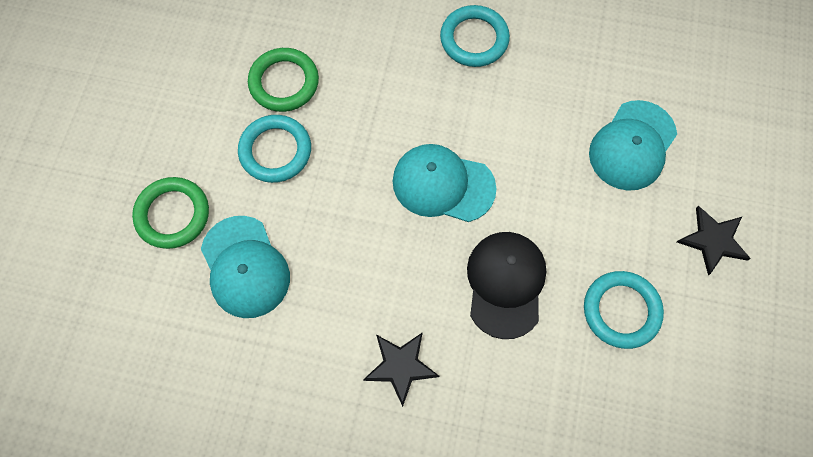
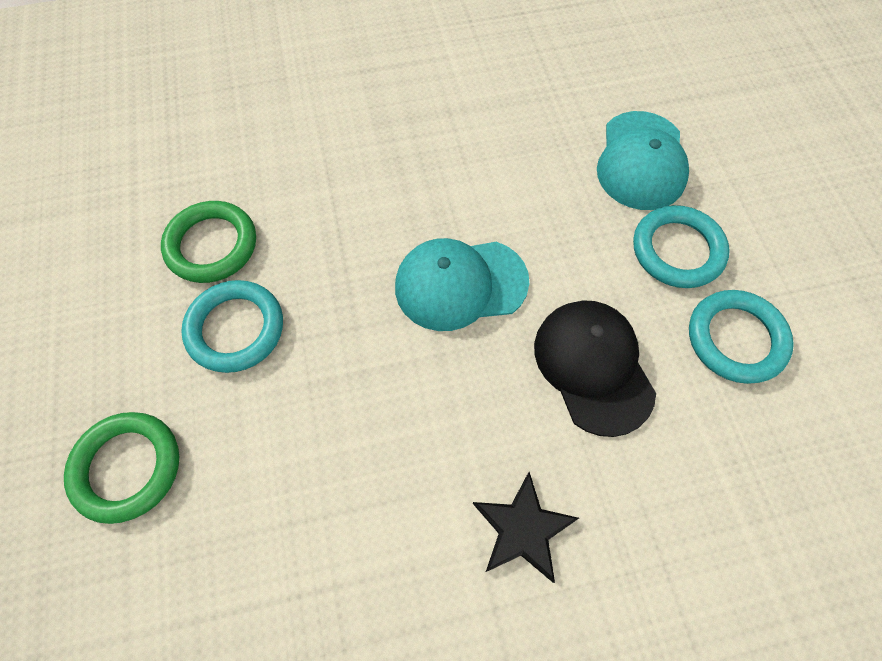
camera: 25 degrees left, 5 degrees down
turquoise cap [201,216,290,318] -> none
turquoise ring [440,5,510,67] -> turquoise ring moved to [633,205,730,288]
black star [677,206,751,275] -> none

